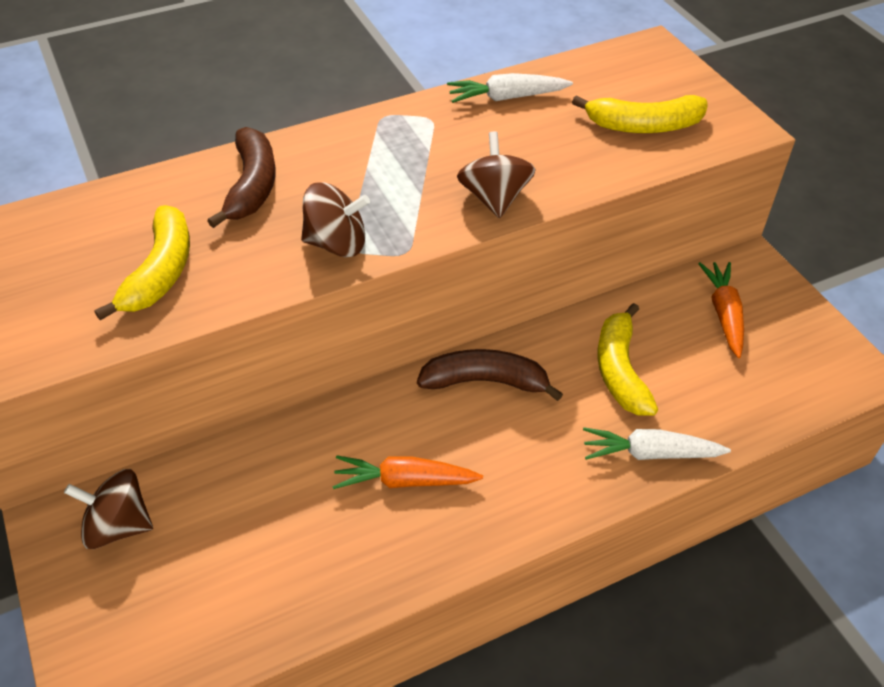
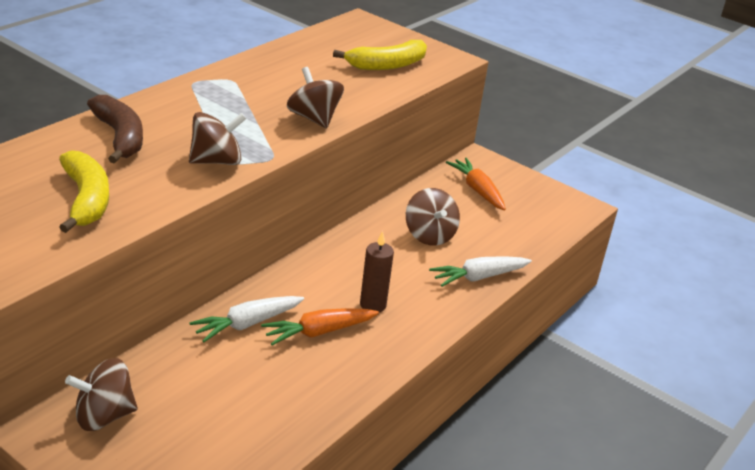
camera: 30 degrees left, 15 degrees down
brown banana [417,349,563,401] -> none
white carrot [447,73,573,103] -> white carrot moved to [189,296,304,342]
yellow banana [597,303,658,416] -> brown spinning top [406,188,460,246]
none -> brown candle [360,231,394,312]

